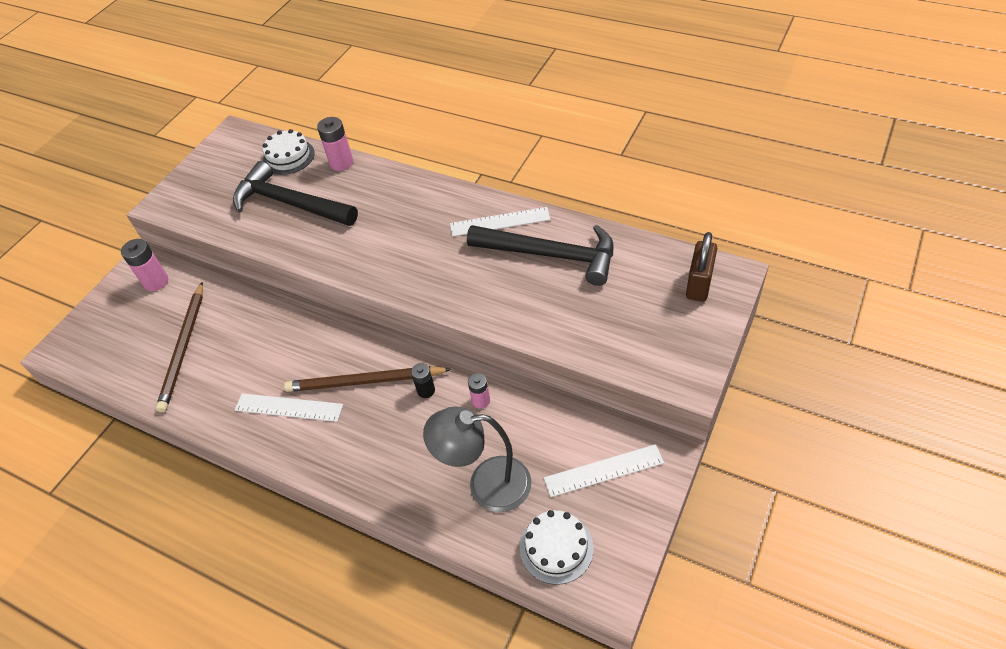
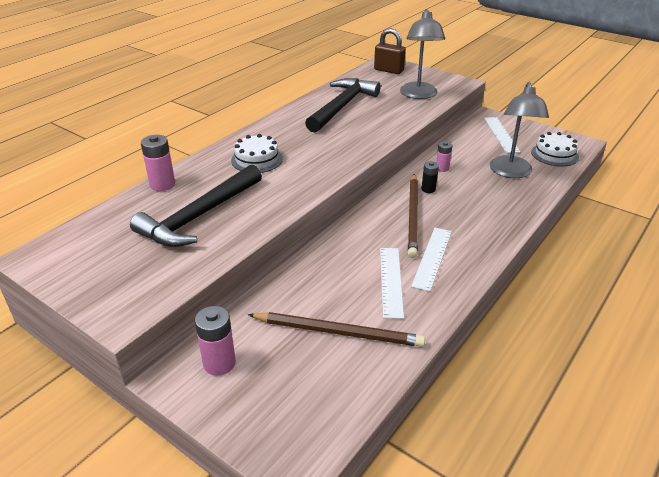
camera: 85 degrees left, 15 degrees down
white cake [263,129,315,175] -> white cake moved to [231,134,283,173]
white ruler [450,207,551,237] -> white ruler moved to [380,248,404,319]
none -> grey lamp [400,9,445,99]

